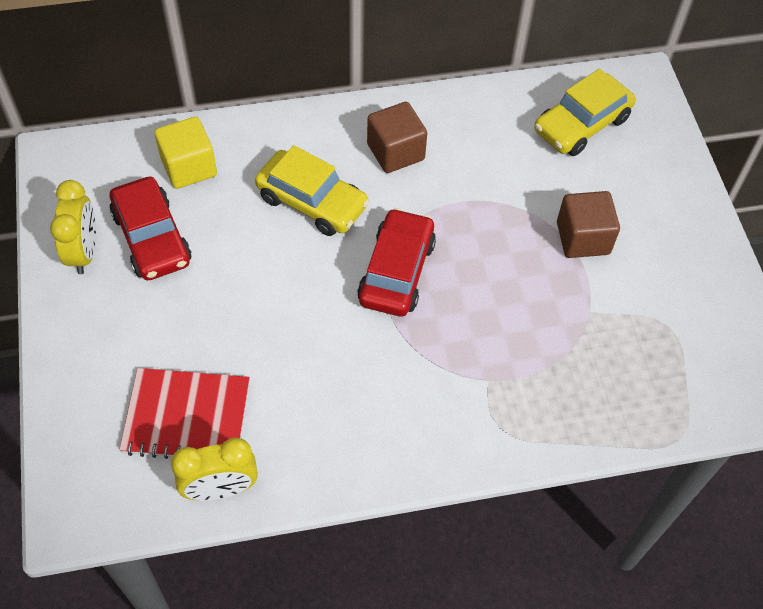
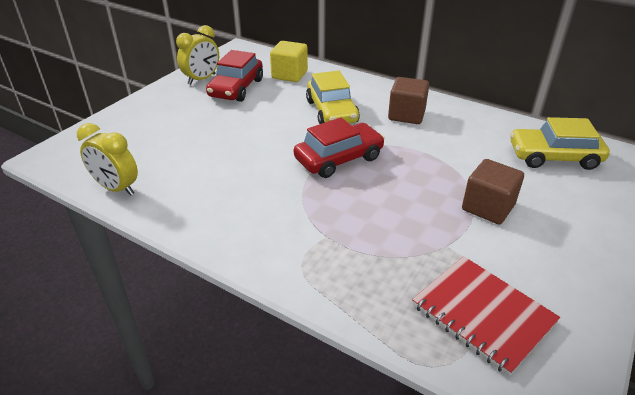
camera: 45 degrees right, 20 degrees down
red notebook [119,368,250,459] -> red notebook moved to [412,256,560,376]

